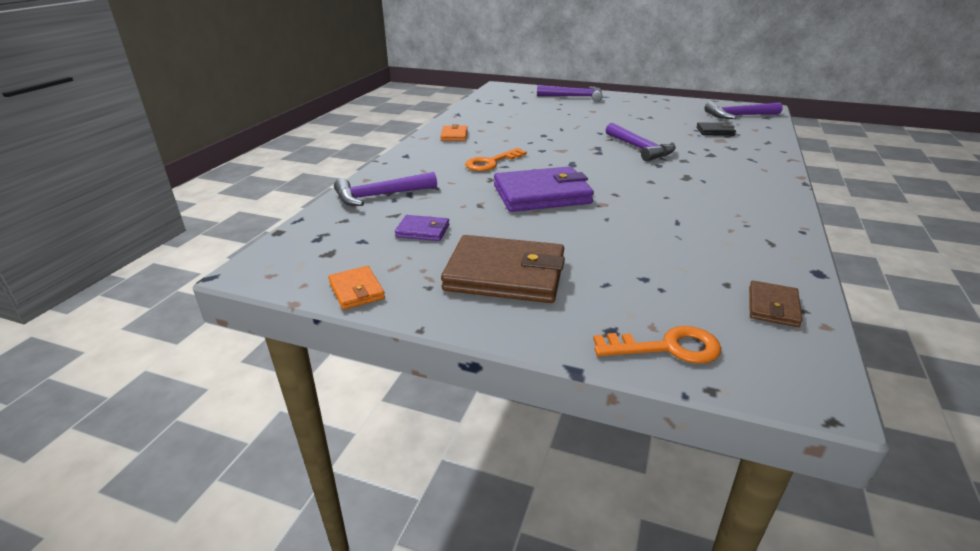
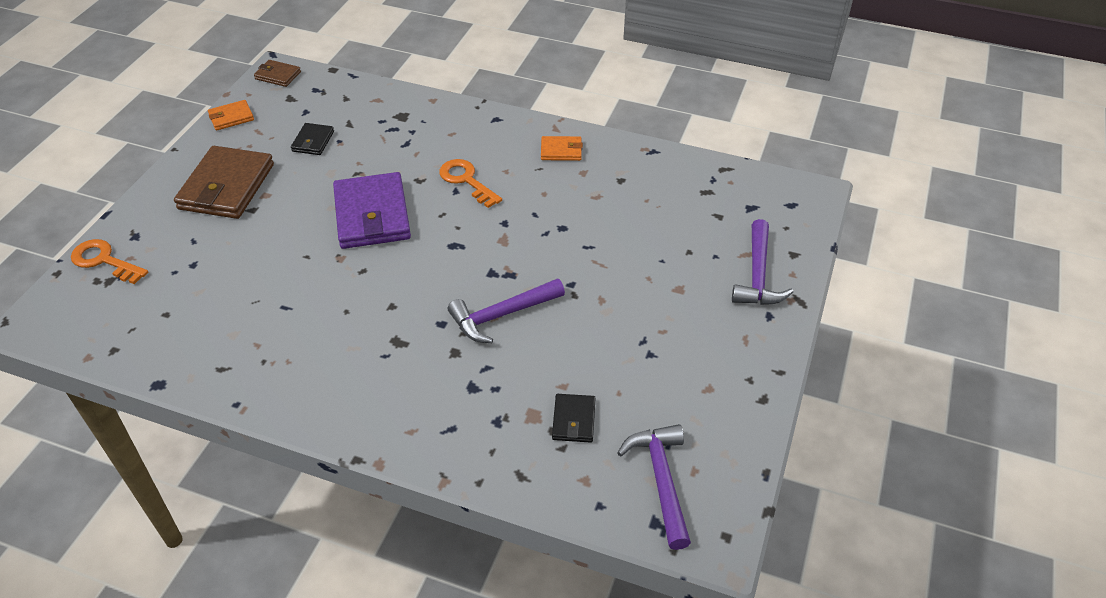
camera: 90 degrees right, 15 degrees up
purple hammer [334,172,437,206] -> none
purple wallet [395,215,449,241] -> black wallet [291,123,334,155]
orange key [593,326,721,364] -> orange key turned 120 degrees clockwise [71,239,148,284]
brown wallet [749,281,803,327] -> brown wallet moved to [254,60,301,87]

